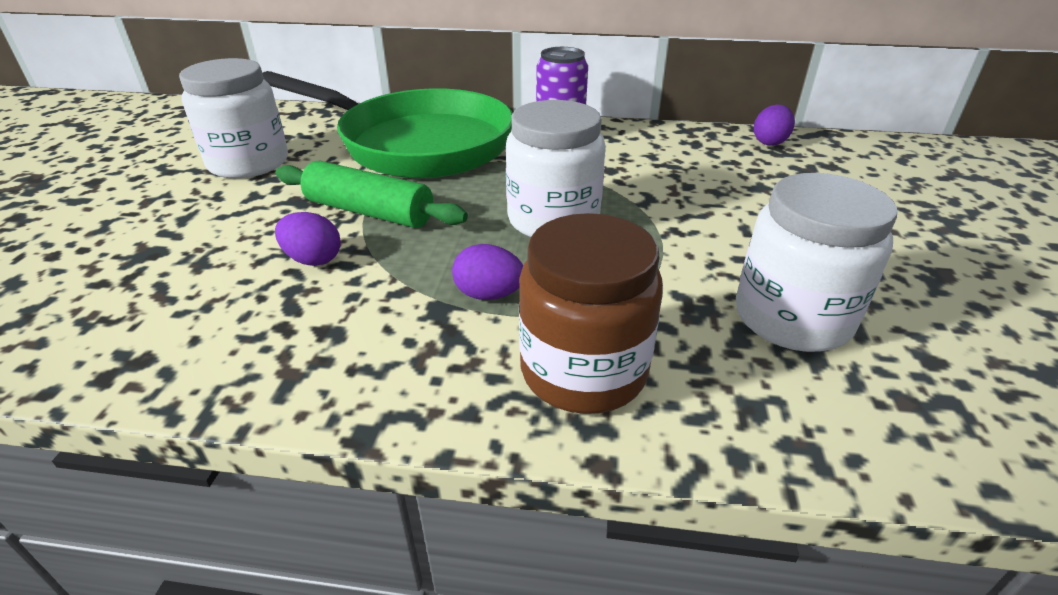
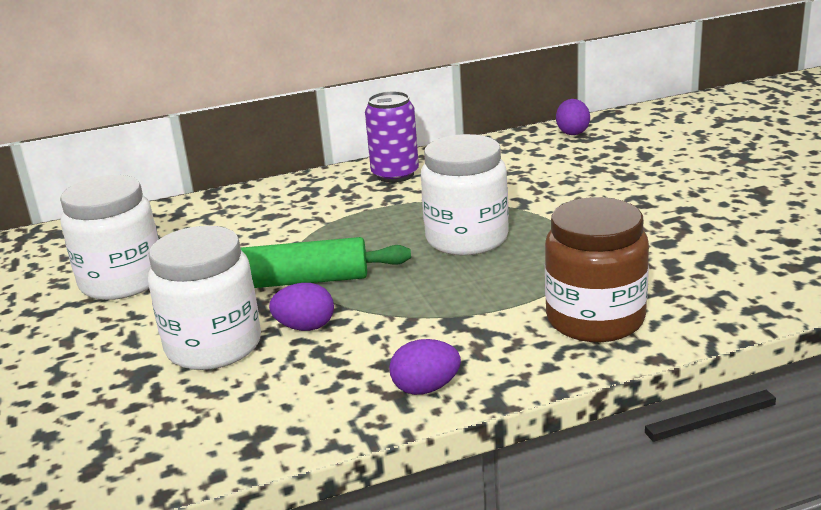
camera: 25 degrees left, 10 degrees down
green pan [263,71,513,178] -> none
purple egg [452,244,523,300] -> purple egg moved to [389,339,461,395]
white jar [736,173,897,352] -> white jar moved to [148,226,261,370]

